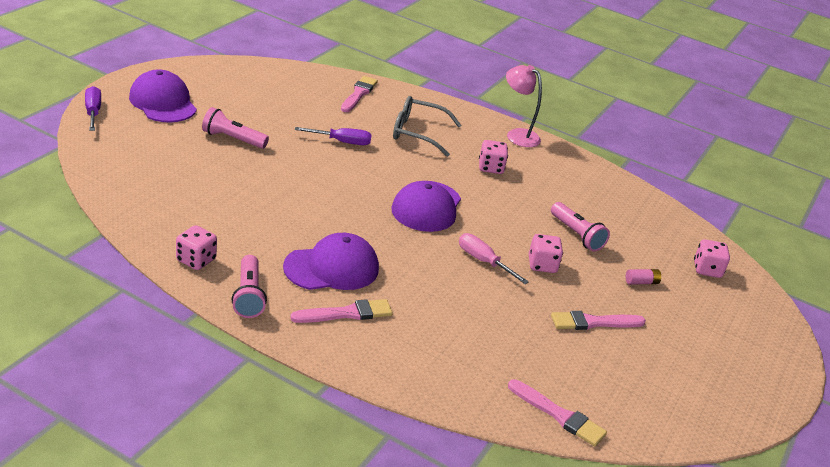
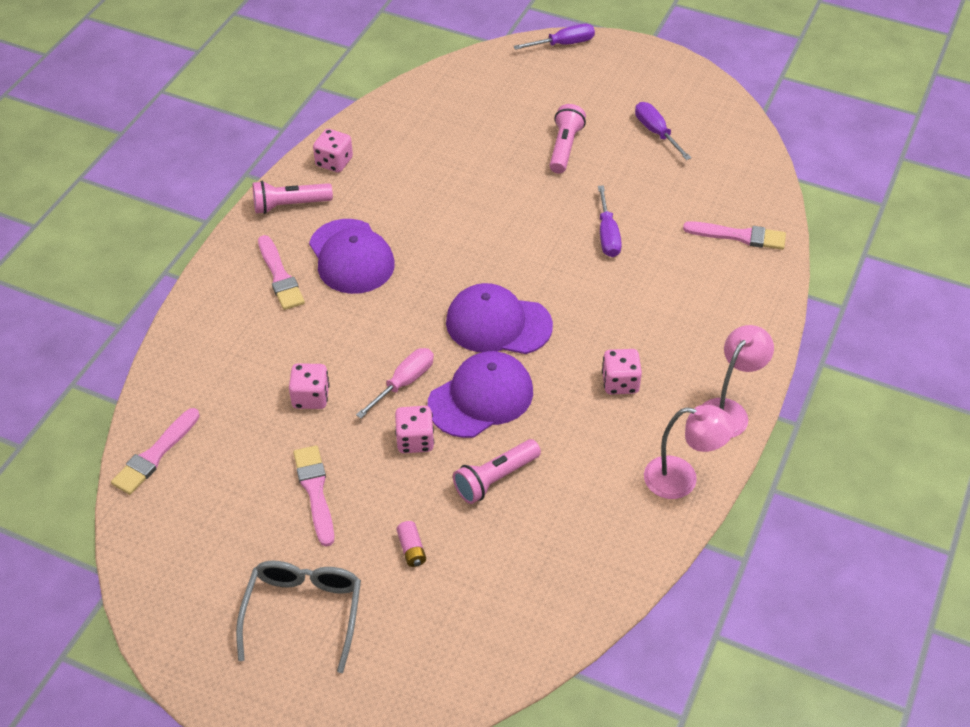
camera: 90 degrees right, 15 degrees up
purple cap [129,69,197,123] -> purple cap moved to [427,351,533,438]
grey glasses [393,96,462,157] -> grey glasses moved to [236,561,361,673]
pink dice [694,239,730,278] -> pink dice moved to [289,363,330,409]
none -> purple screwdriver [635,102,691,160]
none -> pink lamp [644,405,735,499]

